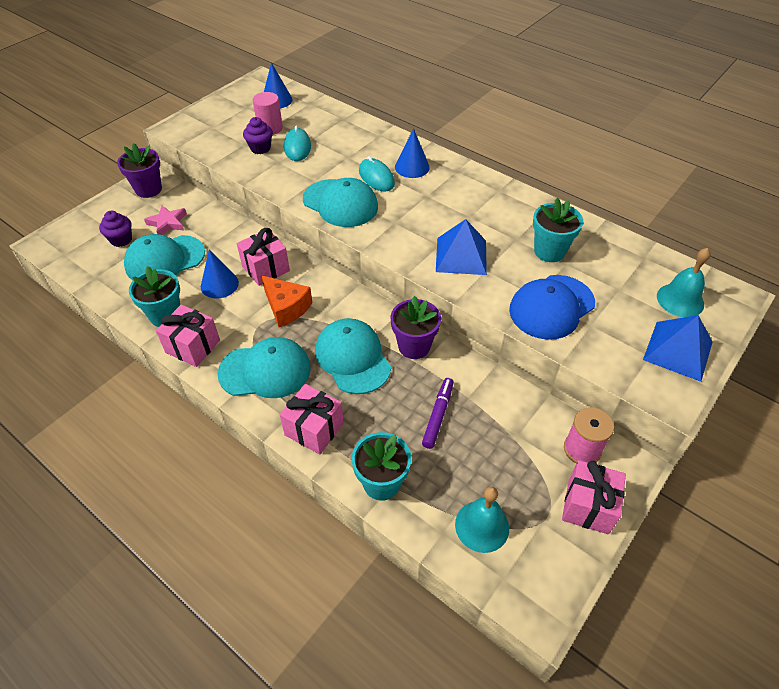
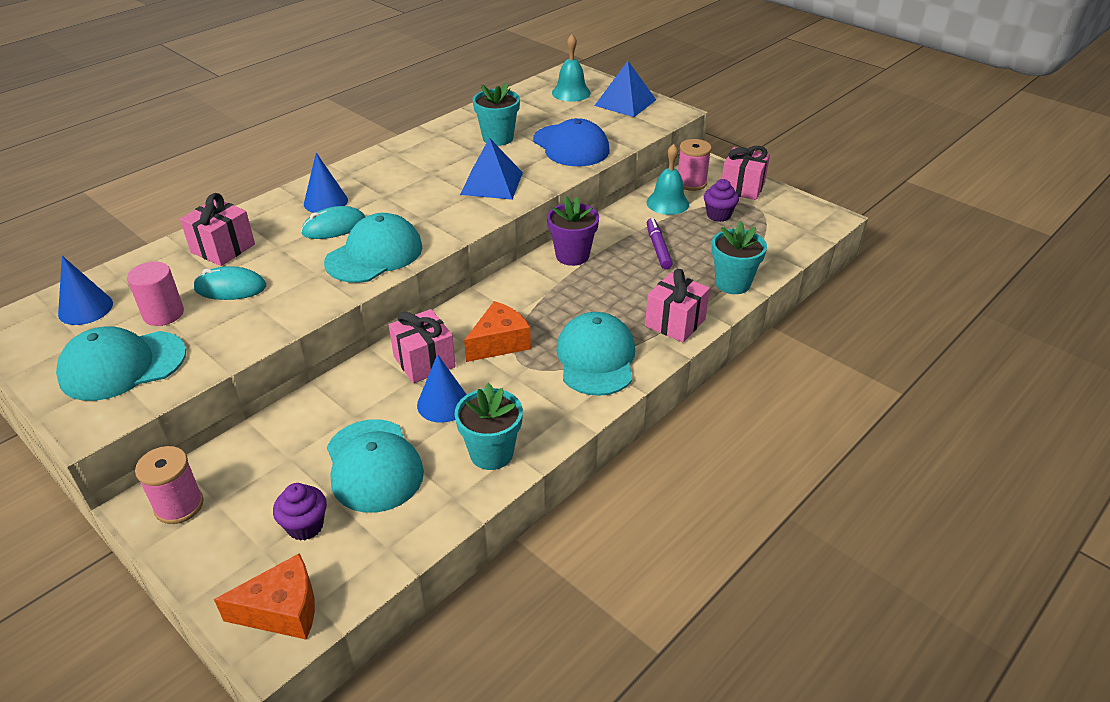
camera: 85 degrees left, 10 degrees down
purple flower pot [117,143,162,198] -> pink spool [135,446,204,524]
pink star [144,206,187,235] -> none
pink gift [156,304,220,367] -> pink gift moved to [180,193,255,266]
purple cupcake [243,117,273,154] -> purple cupcake moved to [704,179,739,222]
turquoise cap [315,318,391,394] -> turquoise cap moved to [56,326,186,401]
purple marker [422,378,454,449] -> purple marker turned 60 degrees clockwise [647,218,673,269]
turquoise bell [455,486,509,553] -> turquoise bell moved to [647,144,689,215]
none -> orange cheese [214,553,315,640]

